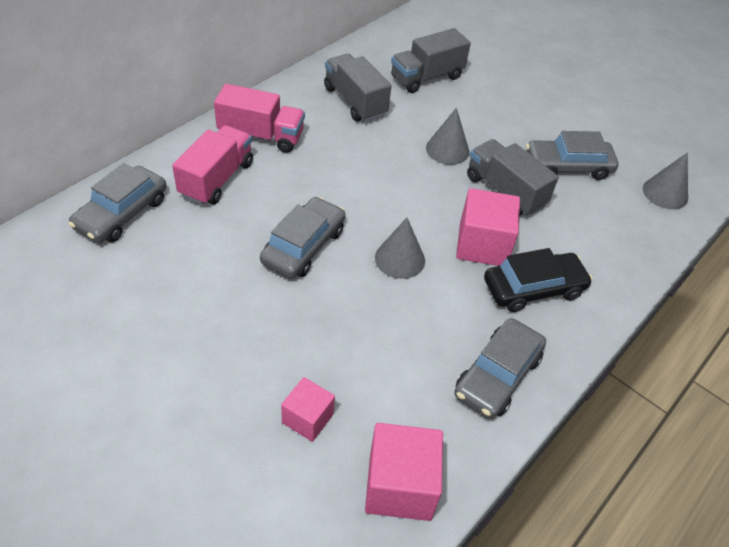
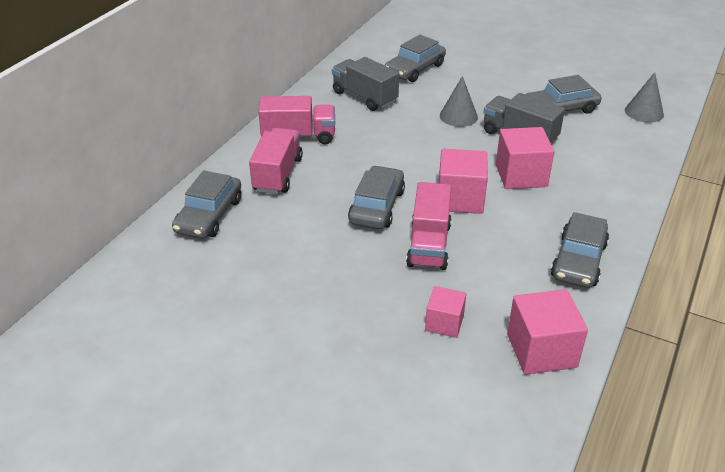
camera: 10 degrees left, 10 degrees down
grey cone [375,218,425,279] -> pink cube [439,149,488,214]
grey truck [391,28,471,93] -> grey car [385,35,446,82]
black car [484,248,593,312] -> none
none -> pink truck [406,182,451,270]

